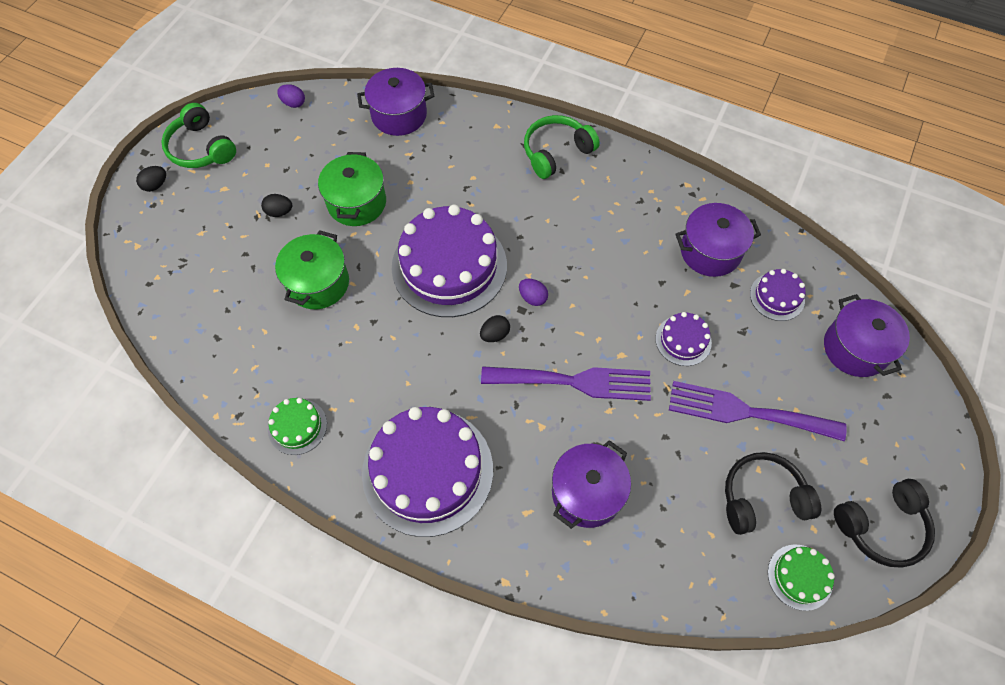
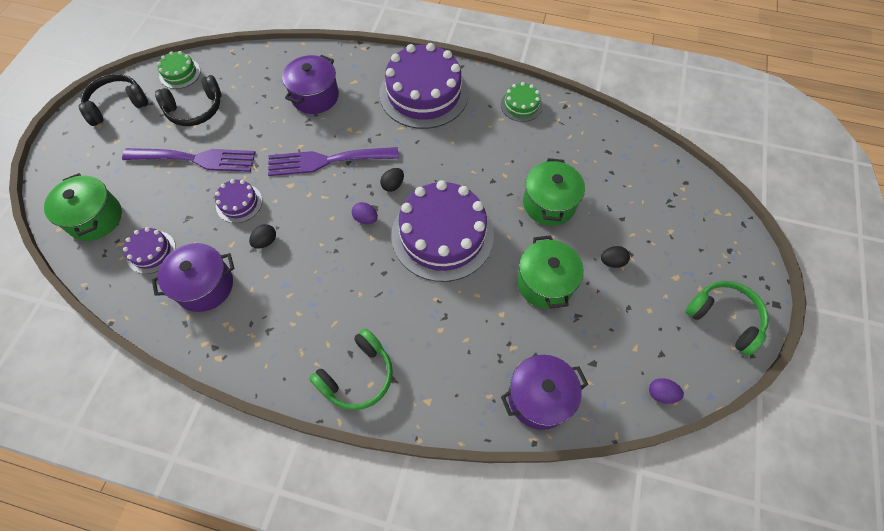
camera: 170 degrees right, 0 degrees up
black egg [136,166,166,192] -> black egg moved to [249,224,276,249]
purple pot [824,294,910,377] -> green pot [44,173,122,241]

